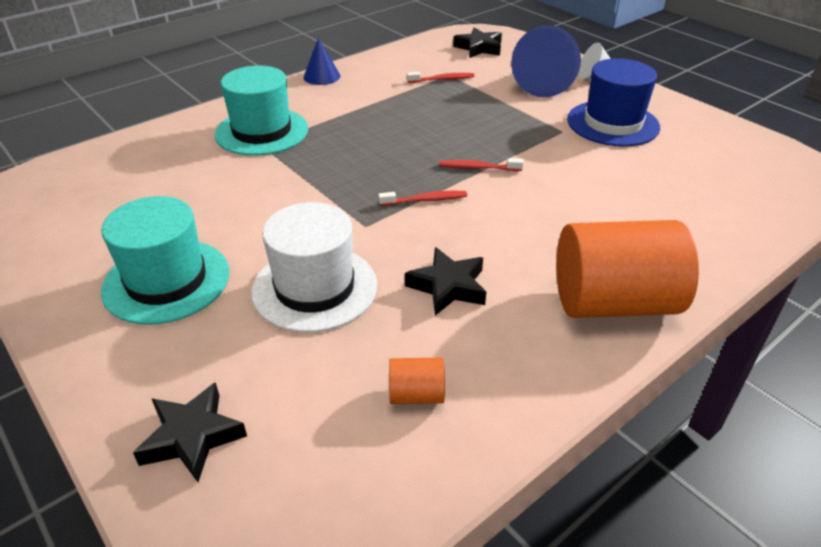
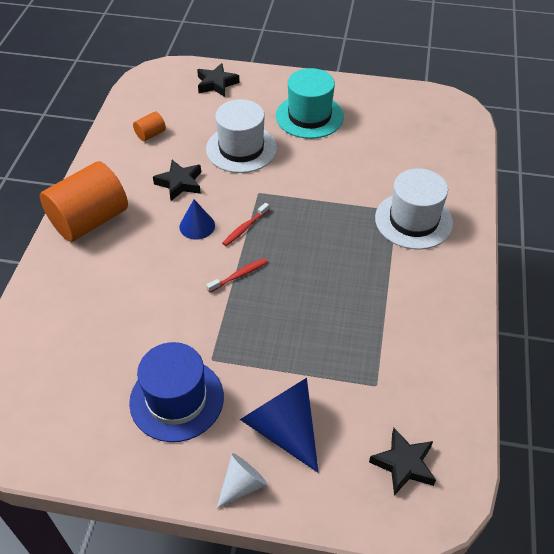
camera: 140 degrees right, 10 degrees up
turquoise hat [215,66,308,156] -> white hat [375,168,453,250]
blue cone [303,38,340,85] -> blue cone moved to [179,199,215,239]
red toothbrush [407,72,475,83] -> none

